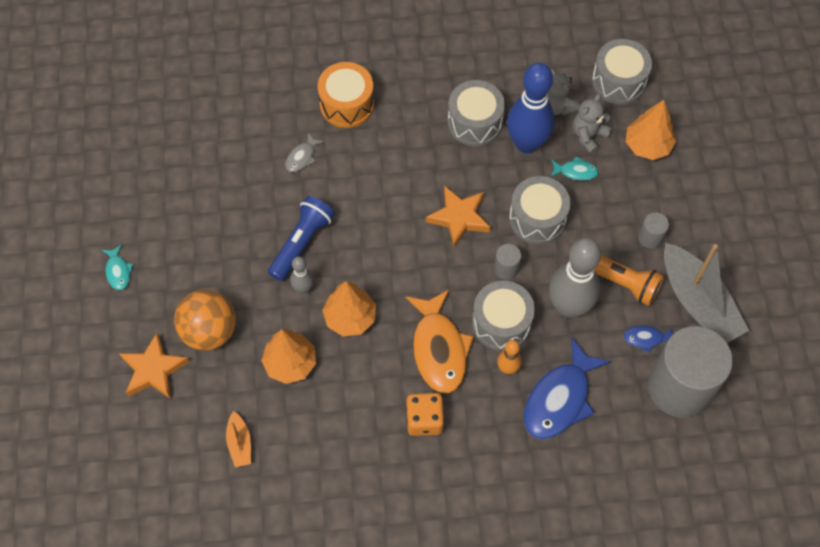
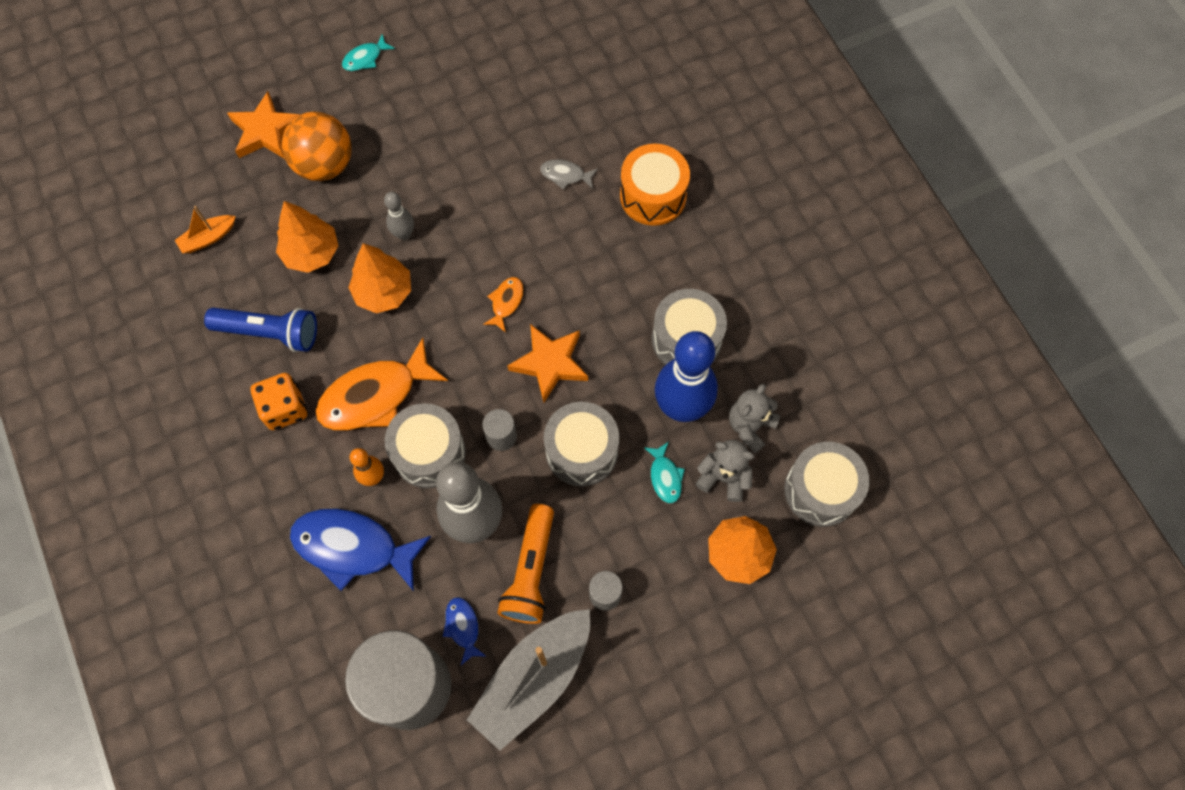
camera: 70 degrees right, 5 degrees up
blue flashlight [268,196,335,281] -> blue flashlight moved to [204,308,317,352]
none -> orange fish [483,277,524,333]

